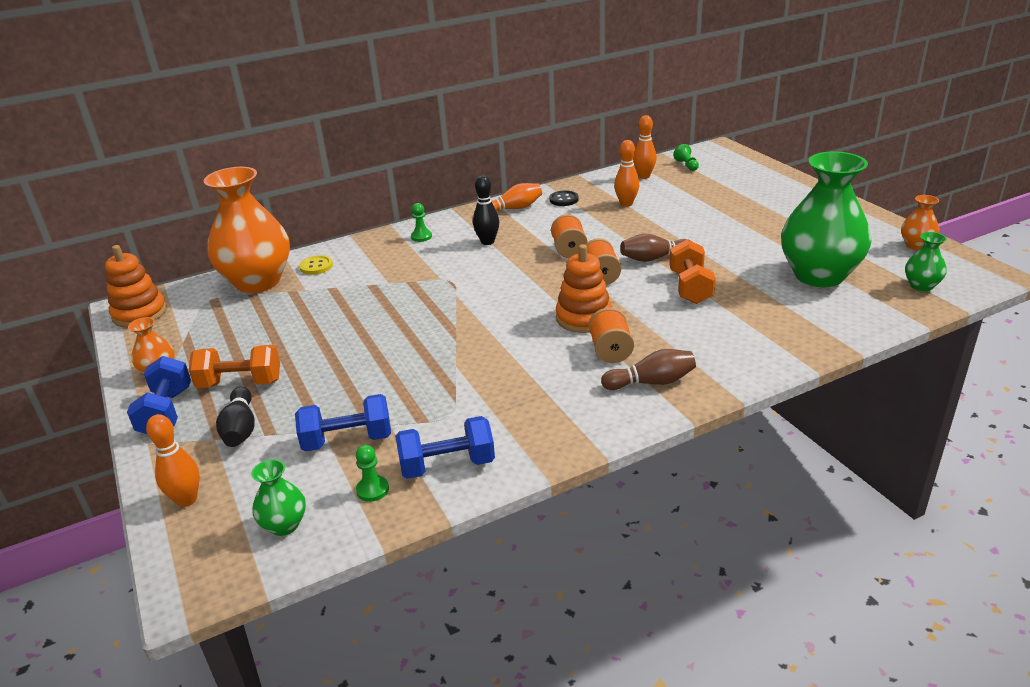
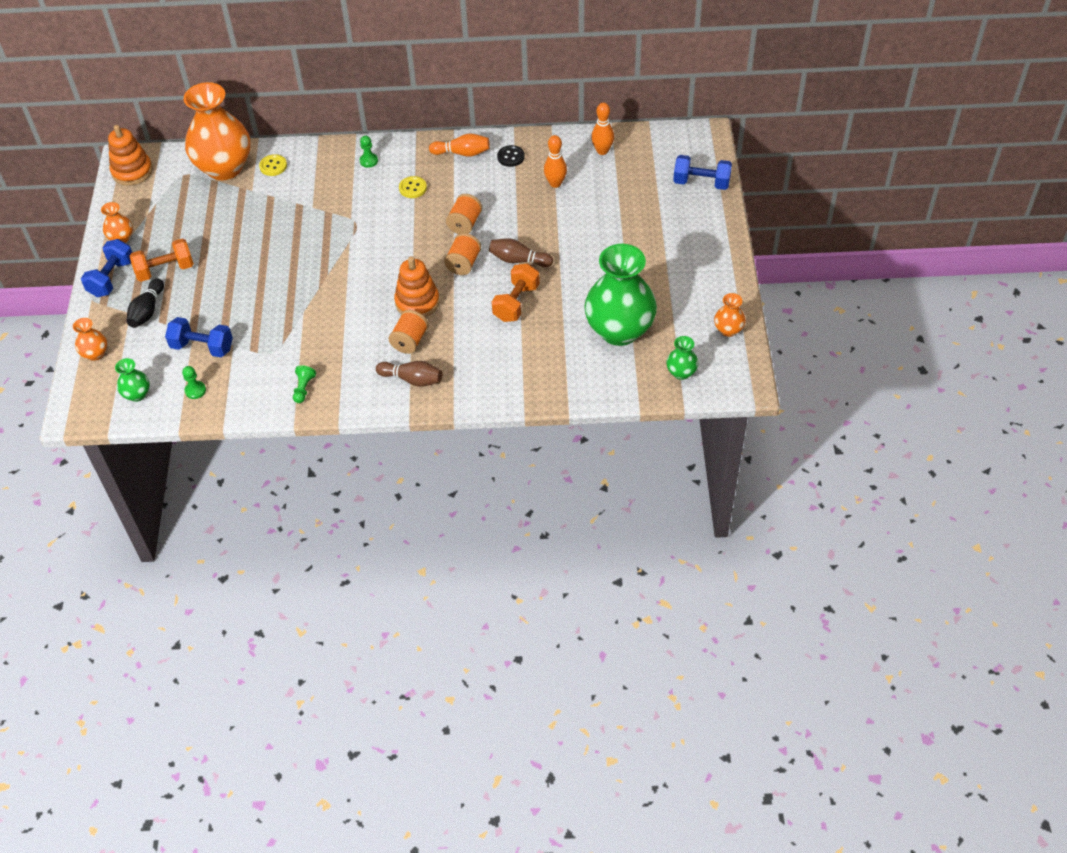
camera: 25 degrees right, 20 degrees up
orange bowling pin [146,414,200,507] -> orange vase [73,318,107,361]
orange dumbbell [189,345,280,388] -> orange dumbbell turned 45 degrees counterclockwise [130,238,194,282]
blue dumbbell [395,416,495,479] -> blue dumbbell moved to [673,155,732,190]
black bowling pin [473,175,499,245] -> yellow button [399,176,427,198]
green pawn [673,144,699,171] -> green pawn moved to [293,365,316,403]

